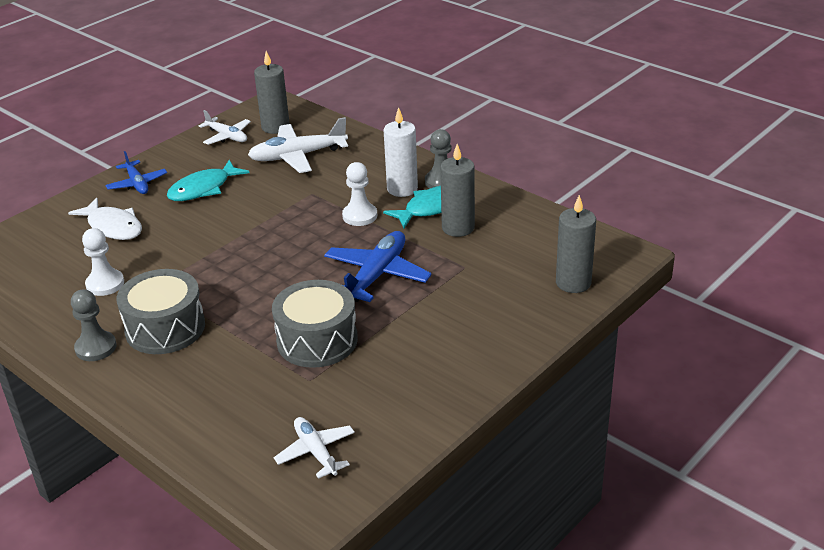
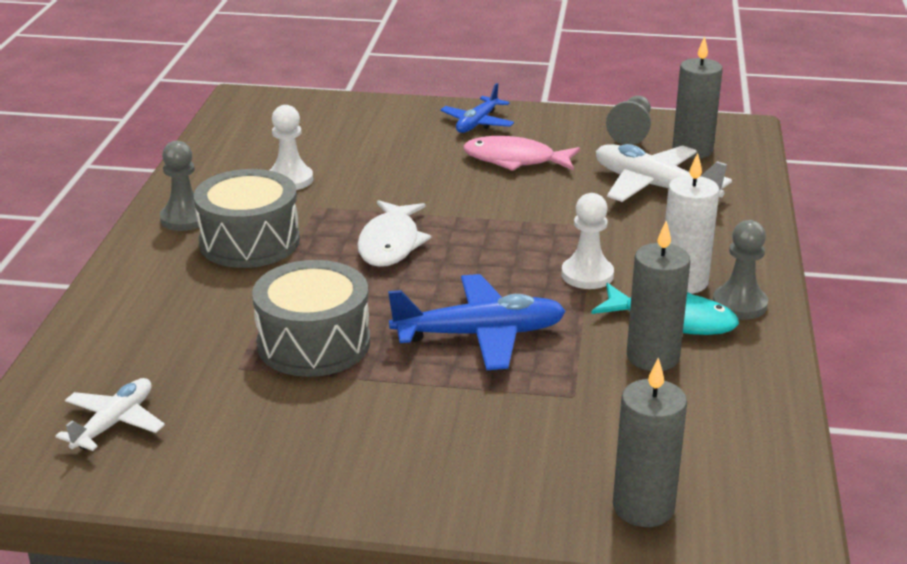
camera: 55 degrees right, 5 degrees down
white fish [68,198,142,240] -> white fish moved to [357,200,431,267]
turquoise fish [167,160,250,201] -> pink fish [463,136,580,171]
white plane [199,110,251,145] -> grey pawn [606,95,651,145]

